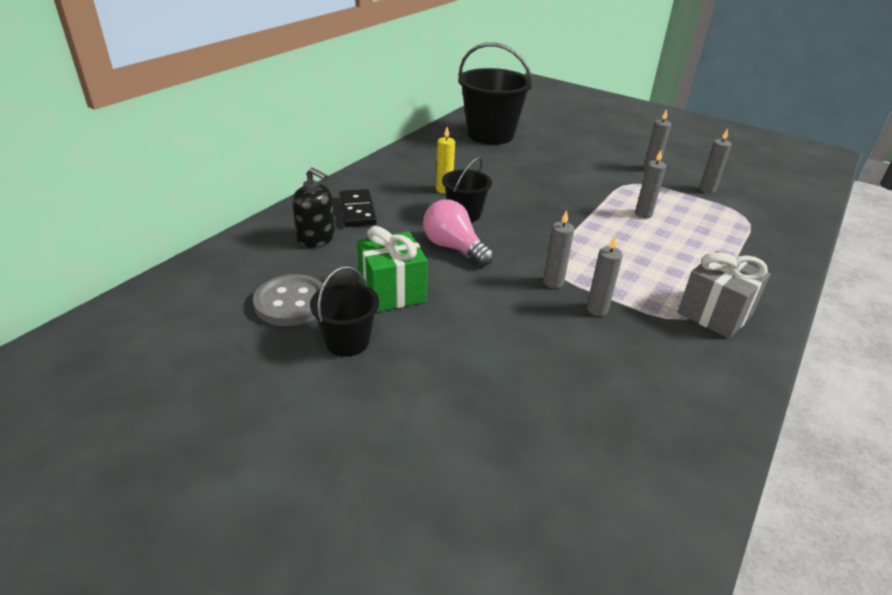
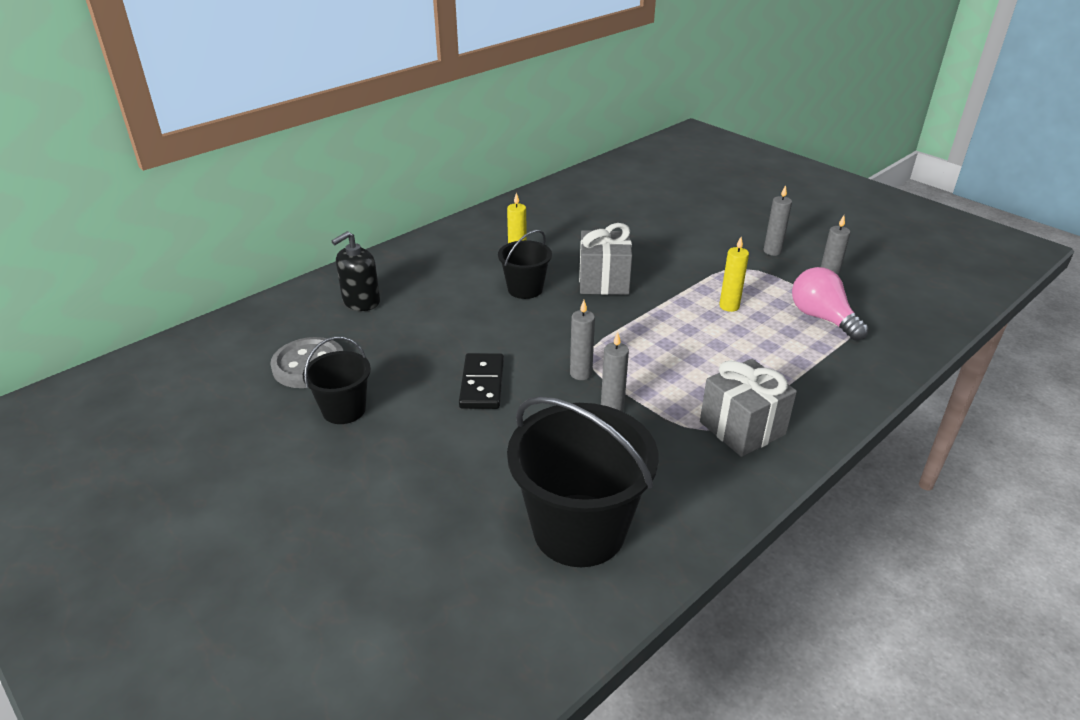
camera: 15 degrees right, 0 degrees up
black soap dispenser [292,167,335,248] -> black soap dispenser turned 90 degrees clockwise [332,231,380,311]
black domino [339,189,377,227] -> black domino moved to [459,353,504,409]
green gift [357,226,428,312] -> none
pink light bulb [423,199,494,266] -> pink light bulb moved to [792,267,869,341]
black bucket [458,43,533,145] -> black bucket moved to [507,396,659,567]
grey candle [635,150,666,218] -> yellow candle [719,237,749,312]
none -> grey gift [579,223,632,295]

